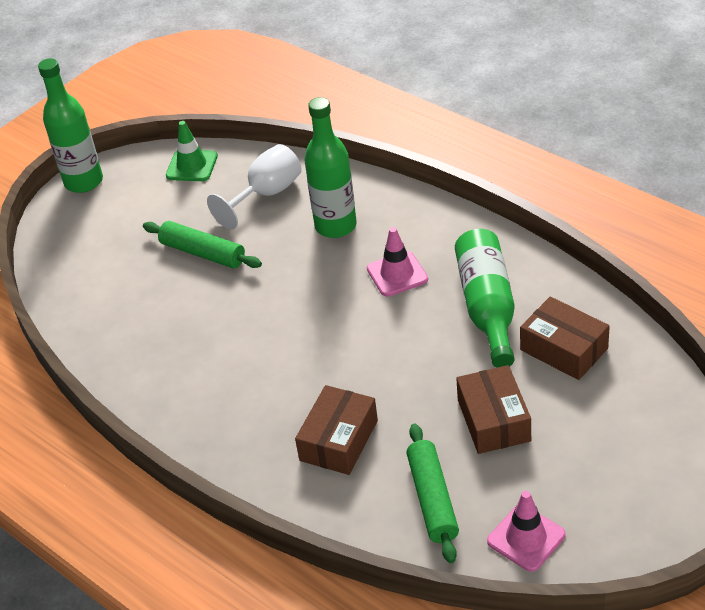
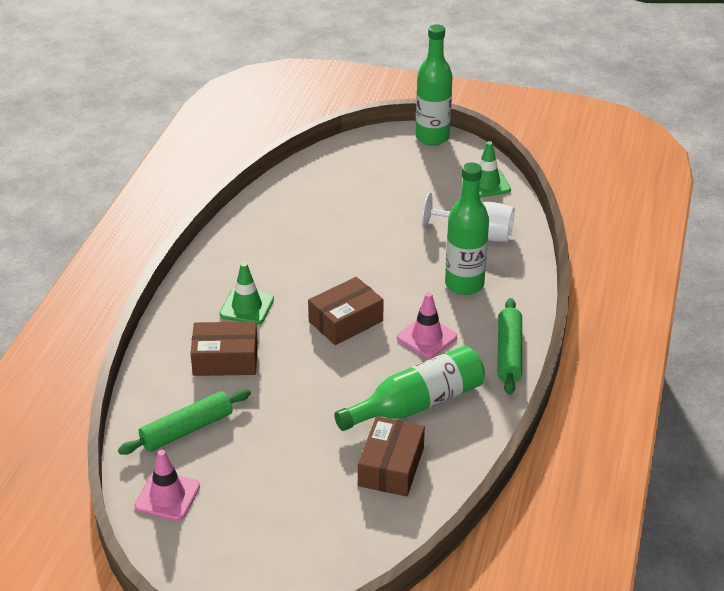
camera: 60 degrees right, 5 degrees down
green rolling pin [143,221,262,269] -> green rolling pin moved to [497,298,522,395]
brown box [456,365,531,454] -> brown box moved to [308,277,384,345]
none -> green traffic cone [220,262,274,325]

